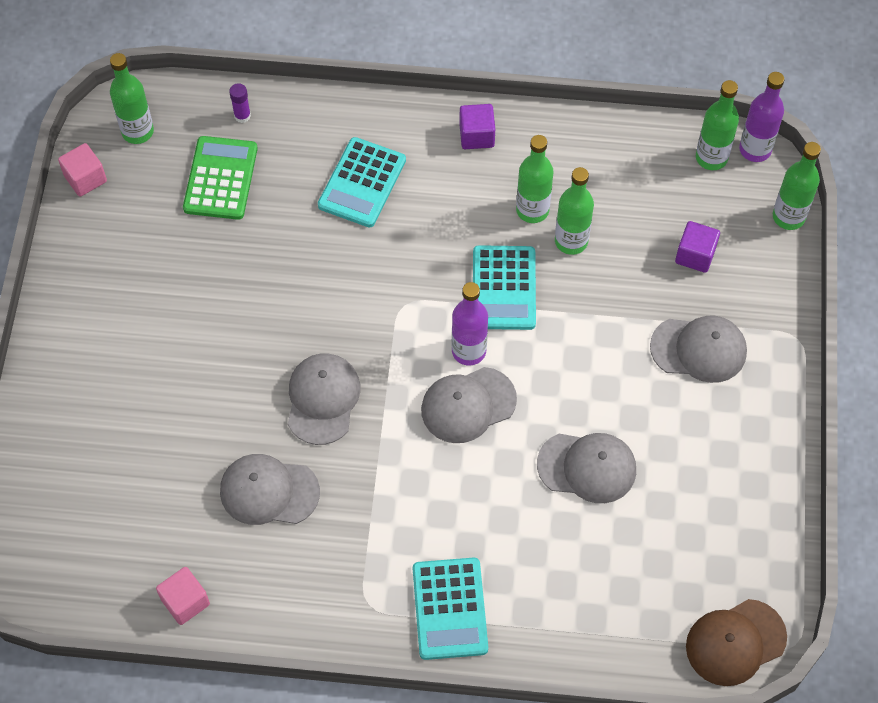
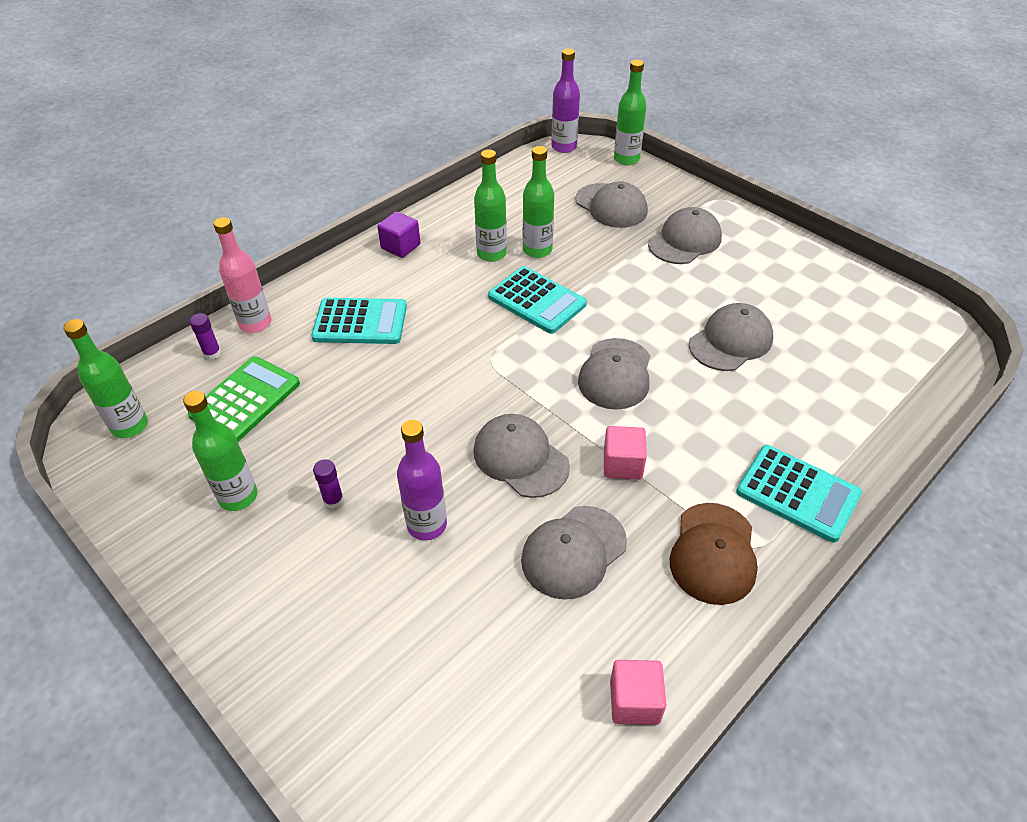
camera: 50 degrees left, 15 degrees down
pink cube [58,143,107,197] -> pink cube moved to [604,426,647,480]
green calculator [183,136,258,220] -> green calculator turned 75 degrees clockwise [188,356,300,441]
turquoise calculator [318,137,406,228] -> turquoise calculator turned 60 degrees counterclockwise [311,298,407,344]
purple bottle [452,282,488,366] -> purple bottle moved to [397,420,447,541]
purple cube [675,221,720,273] -> grey cap [575,181,648,228]
brown cap [686,599,787,686] -> brown cap moved to [670,503,758,605]
green bottle [696,80,739,170] -> green bottle moved to [183,391,258,511]
none -> pink bottle [213,217,271,333]
none -> purple glue stick [313,459,344,509]

